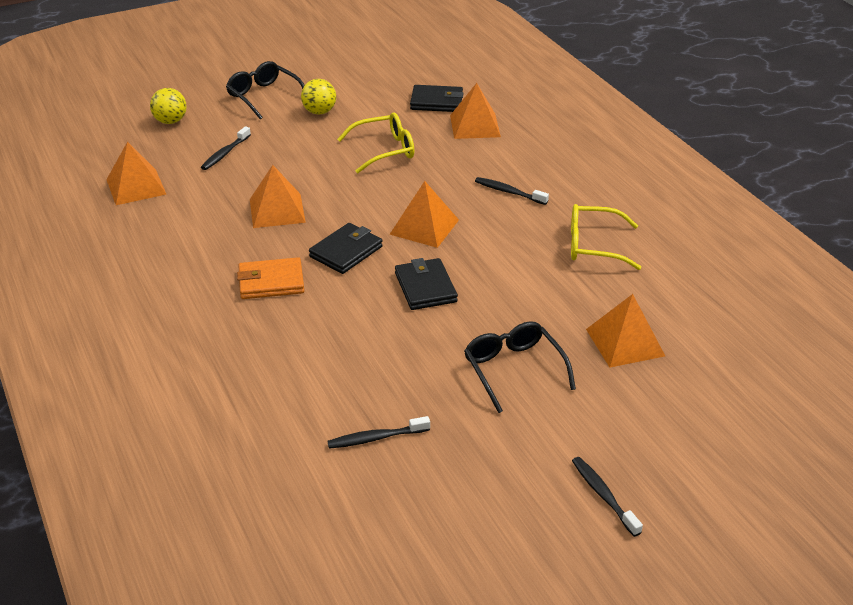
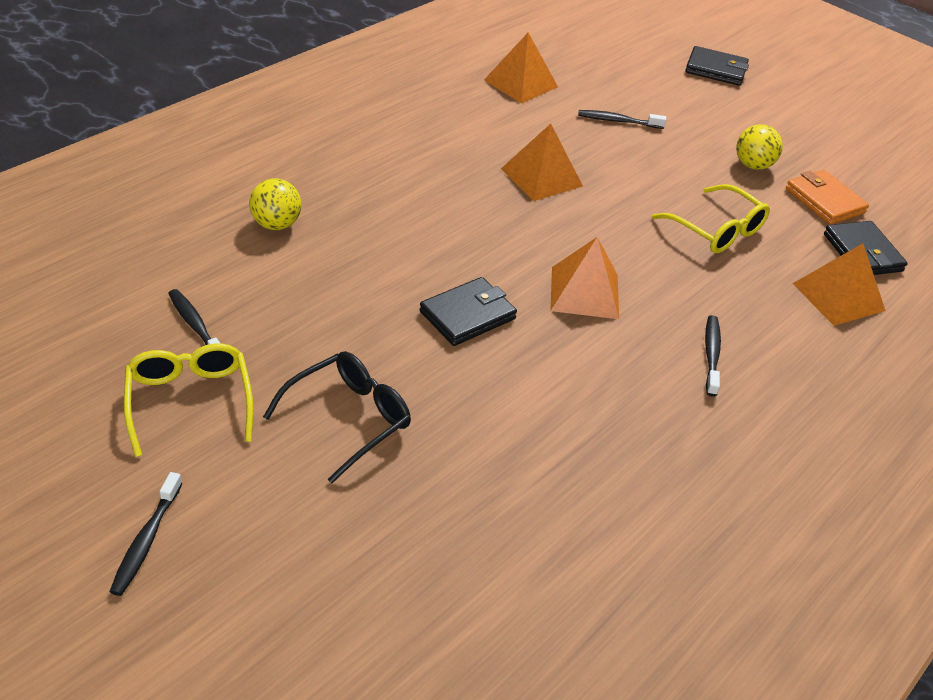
camera: 65 degrees right, 5 degrees up
yellow ball [150,88,187,124] -> yellow ball moved to [249,178,301,230]
black glasses [226,61,305,120] -> none
orange wallet [237,257,304,299] -> orange wallet moved to [786,170,869,225]
black wallet [309,223,383,274] -> black wallet moved to [685,46,749,86]
yellow glasses [571,204,641,270] -> yellow glasses moved to [124,344,253,457]
black toothbrush [572,457,643,537] -> black toothbrush turned 150 degrees clockwise [109,472,182,596]
orange pyramid [586,294,665,367] -> none

